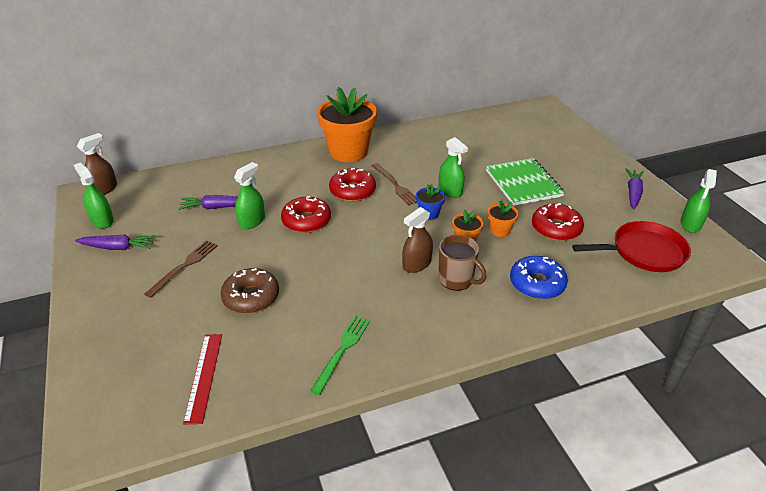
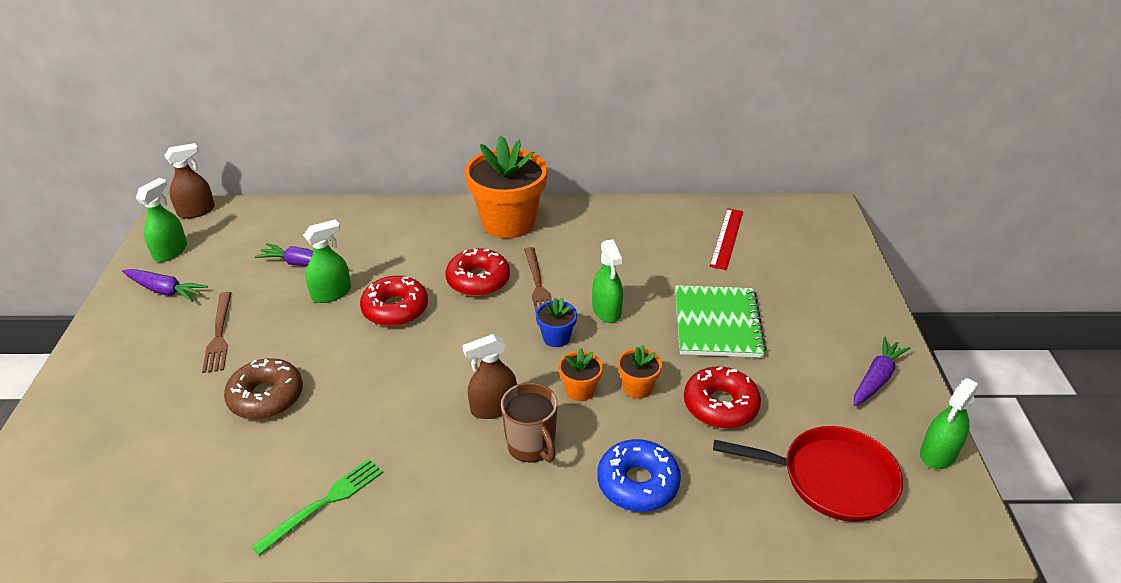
camera: 20 degrees right, 0 degrees up
green spray bottle [74,162,114,228] -> green spray bottle turned 45 degrees clockwise [136,178,187,262]
brown fork [144,240,218,298] -> brown fork turned 120 degrees clockwise [202,292,232,373]
red ruler [183,334,222,424] -> red ruler moved to [709,208,743,270]

